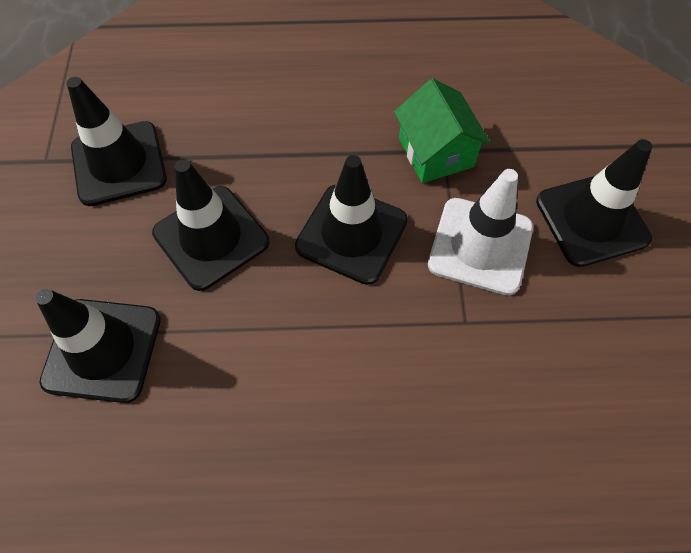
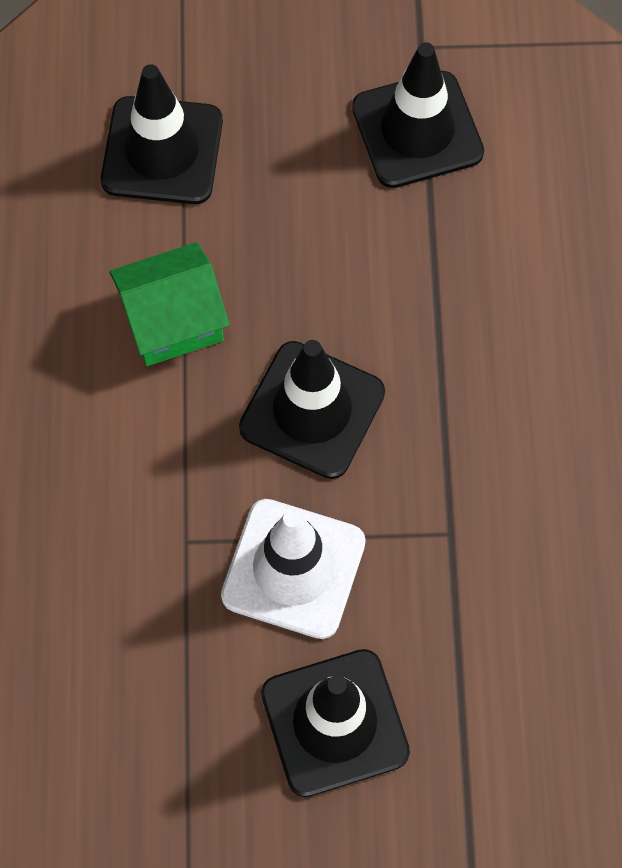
camera: 90 degrees right, 5 degrees up
black traffic cone [152,159,269,291] -> none
green house [394,78,491,183] -> green house moved to [109,242,229,366]

